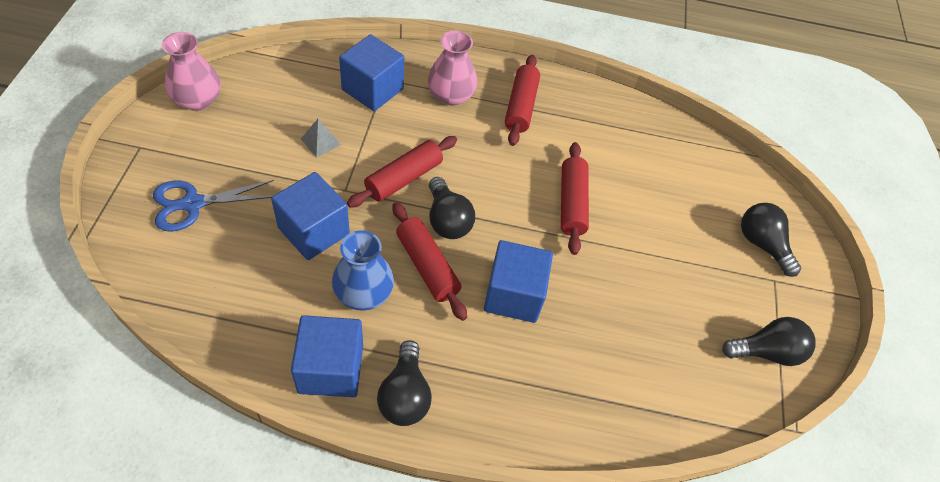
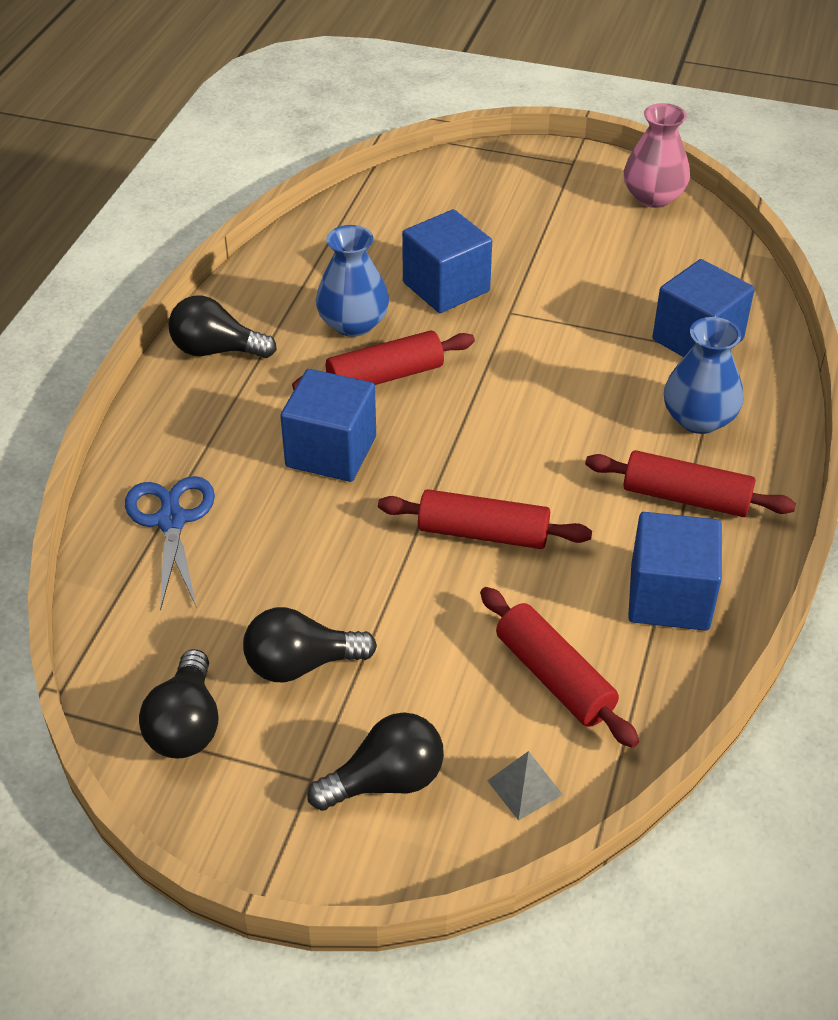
camera: 105 degrees right, 10 degrees down
blue scissors [153,180,274,232] -> blue scissors moved to [125,476,215,611]
blue cube [291,315,363,397] -> blue cube moved to [628,512,722,631]
grey pyramid [301,119,341,158] -> grey pyramid moved to [487,751,563,821]
red rolling pin [347,136,457,208] -> red rolling pin moved to [480,587,639,748]
pink vase [428,31,477,106] -> blue vase [664,317,743,434]
black light bulb [429,177,475,239] -> black light bulb moved to [243,607,377,683]

